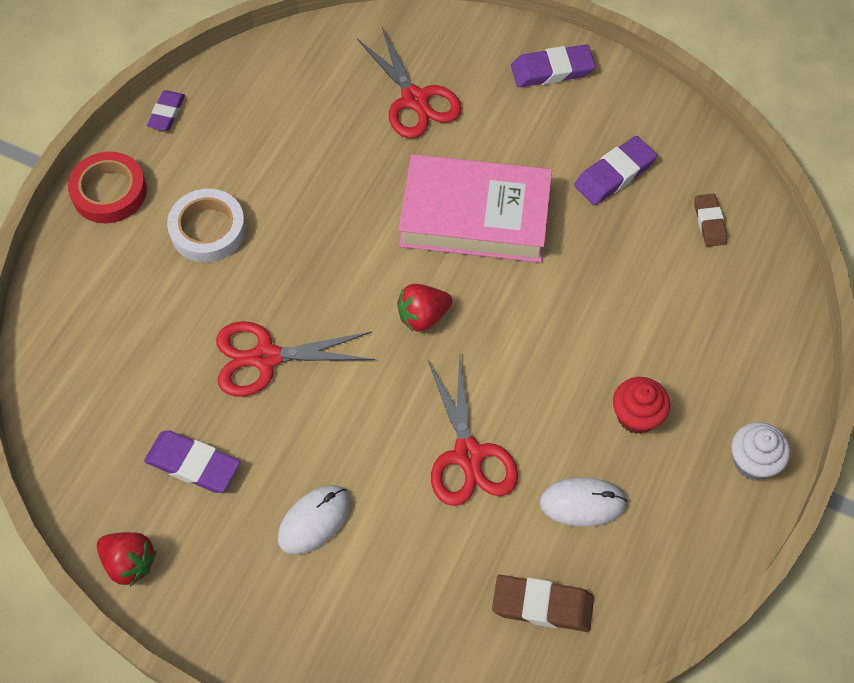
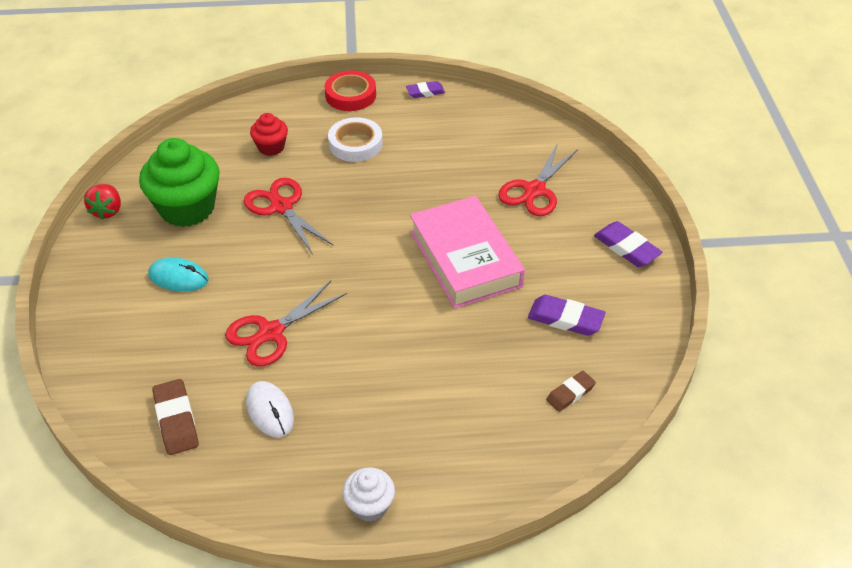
camera: 60 degrees right, 15 degrees down
purple eraser [144,430,240,493] -> green cupcake [139,138,220,227]
white mouse [278,485,351,555] -> turquoise mouse [148,257,209,292]
red strawberry [397,284,452,332] -> none
red cupcake [613,377,670,434] -> red cupcake moved to [250,113,288,156]

